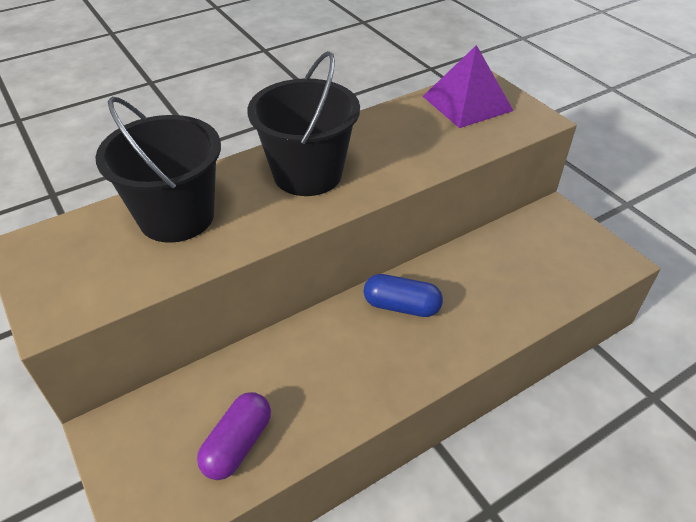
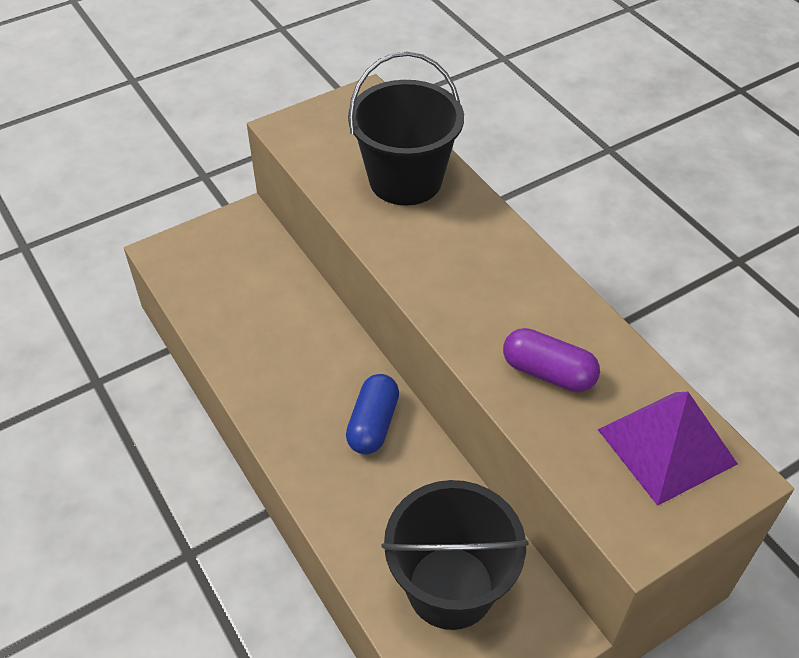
camera: 90 degrees right, 5 degrees up
purple capsule [197,392,271,480] -> purple capsule moved to [503,328,600,392]
black bucket [247,51,360,196] -> black bucket moved to [382,480,529,630]

